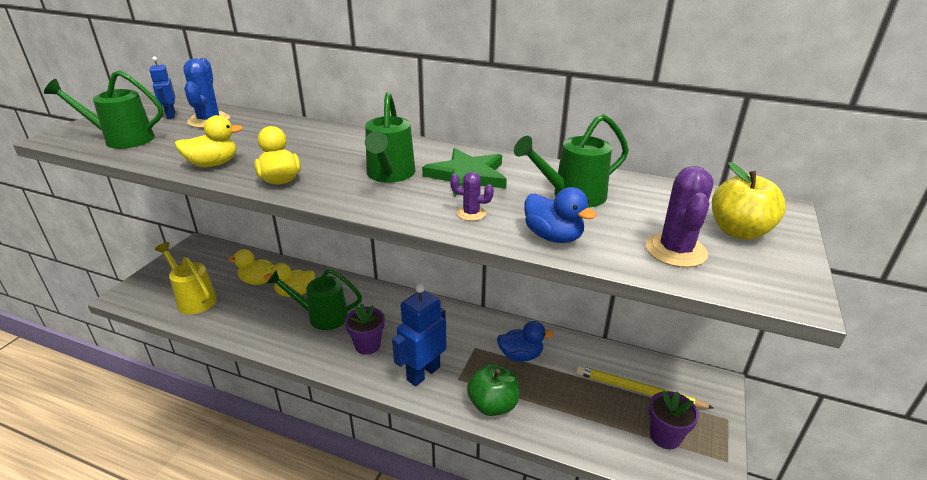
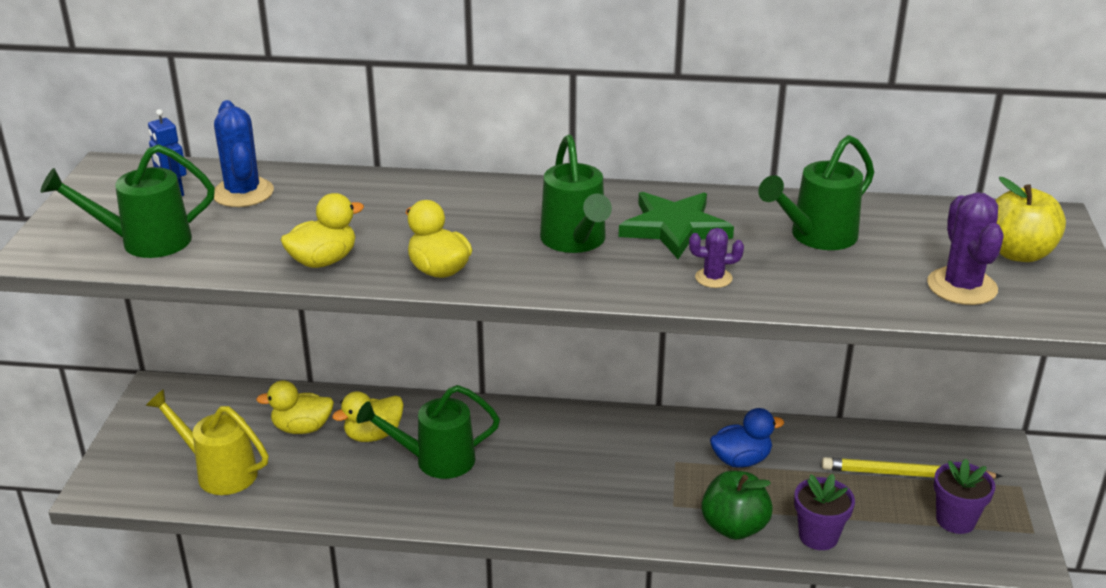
camera: 15 degrees left, 0 degrees up
purple flower pot [345,304,385,355] -> purple flower pot moved to [794,474,855,550]
blue robot [392,284,446,386] -> none
blue duck [524,187,596,243] -> none

